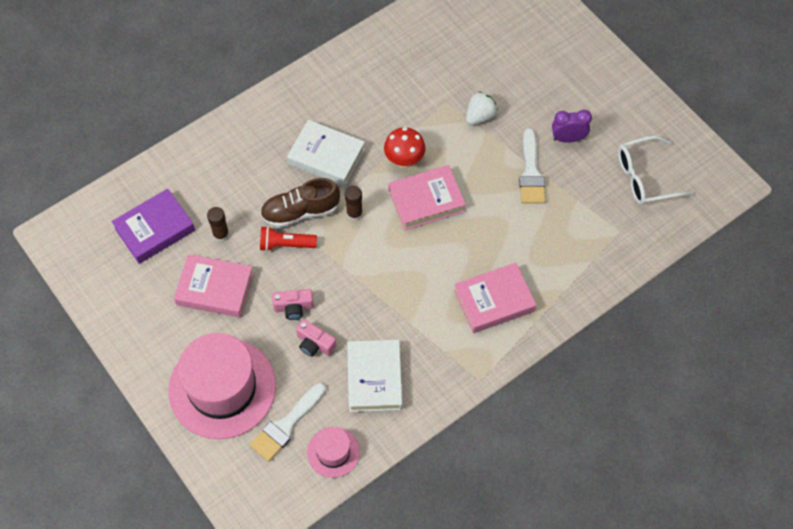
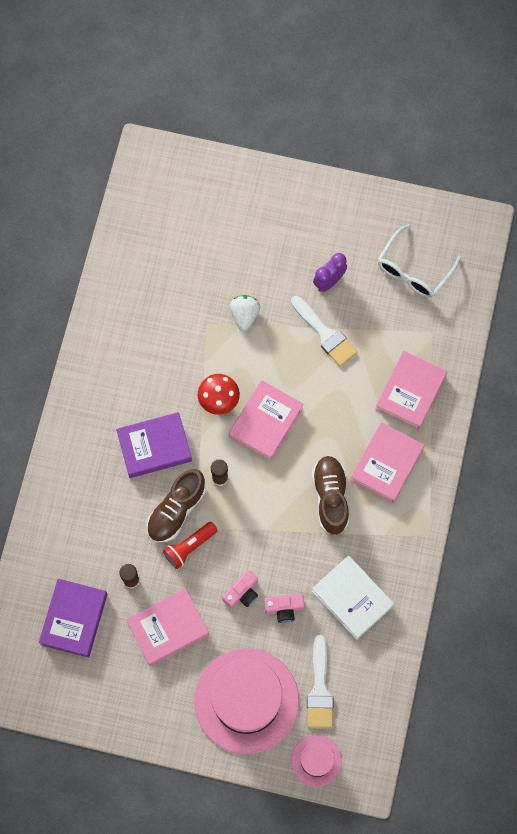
camera: 40 degrees left, 10 degrees up
white book [287,120,365,186] -> purple book [116,412,192,478]
pink hat [307,427,360,478] -> pink hat moved to [291,735,342,787]
none -> brown shoe [312,455,349,535]
none -> pink book [375,351,447,430]

